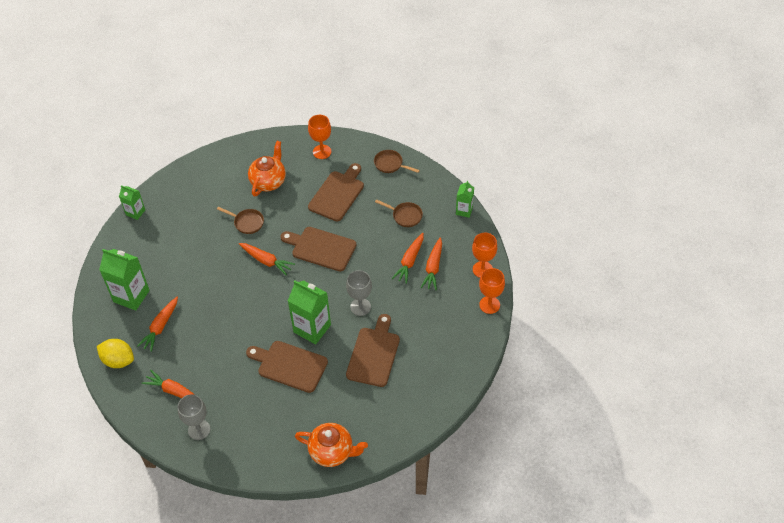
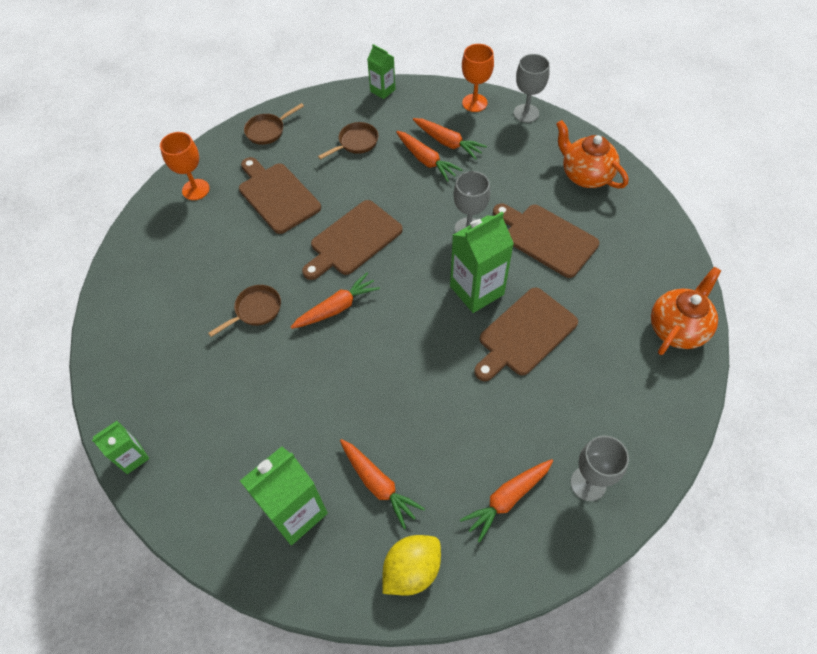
camera: 65 degrees left, 5 degrees up
orange teapot [248,141,286,197] -> orange teapot moved to [556,120,628,189]
orange goblet [479,268,505,314] -> grey goblet [514,54,550,123]

